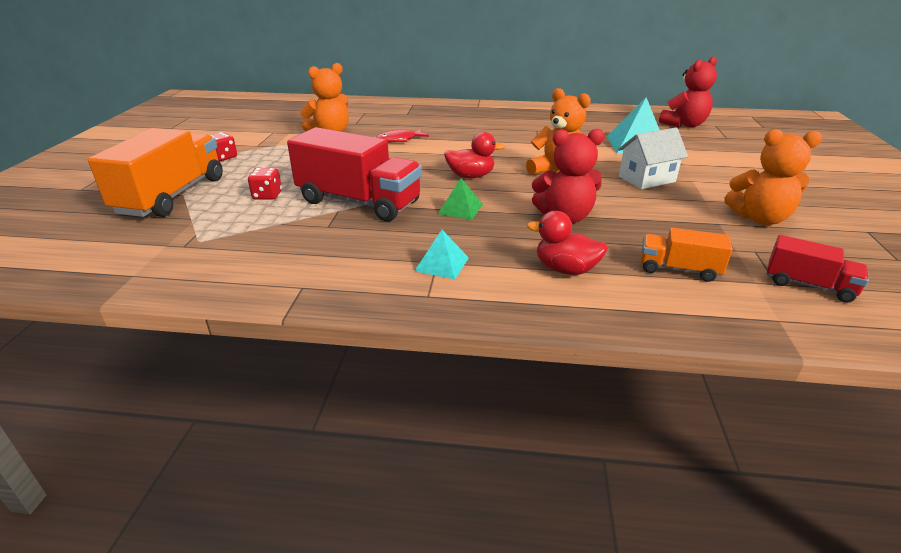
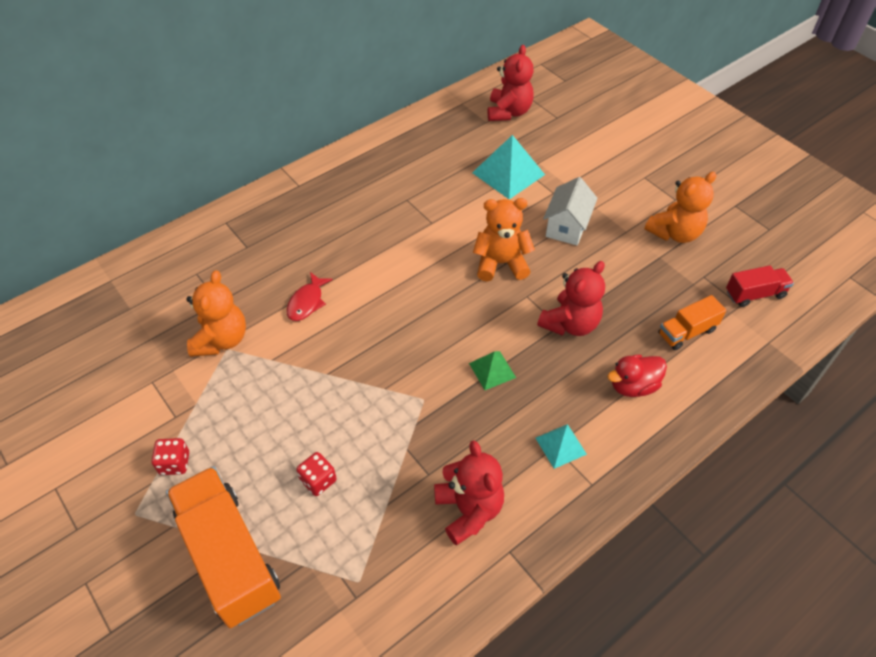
camera: 45 degrees left, 20 degrees up
red truck [287,127,422,221] -> none
red duck [444,132,505,178] -> none
none -> red teddy bear [434,440,504,545]

